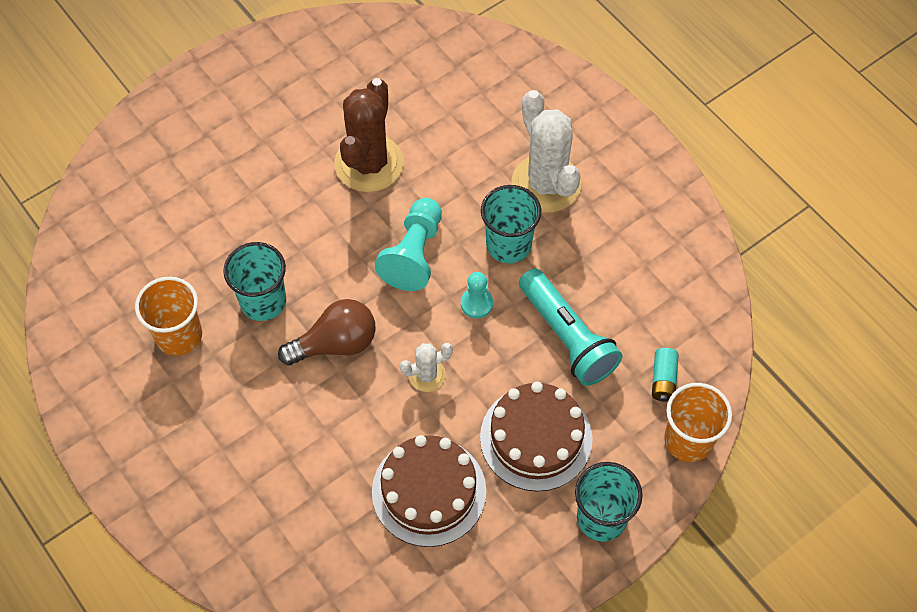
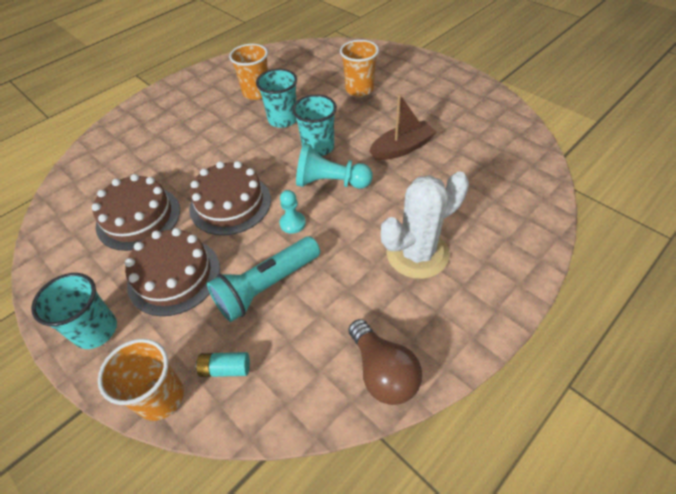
camera: 85 degrees right, 10 degrees down
brown light bulb [278,299,375,366] -> brown light bulb moved to [348,319,422,405]
brown cactus [334,78,404,192] -> brown boat [369,94,436,160]
white cactus [400,343,453,392] -> brown cake [189,161,271,235]
turquoise cup [481,185,541,263] -> turquoise cup moved to [292,94,337,156]
none -> orange cup [340,40,379,96]

